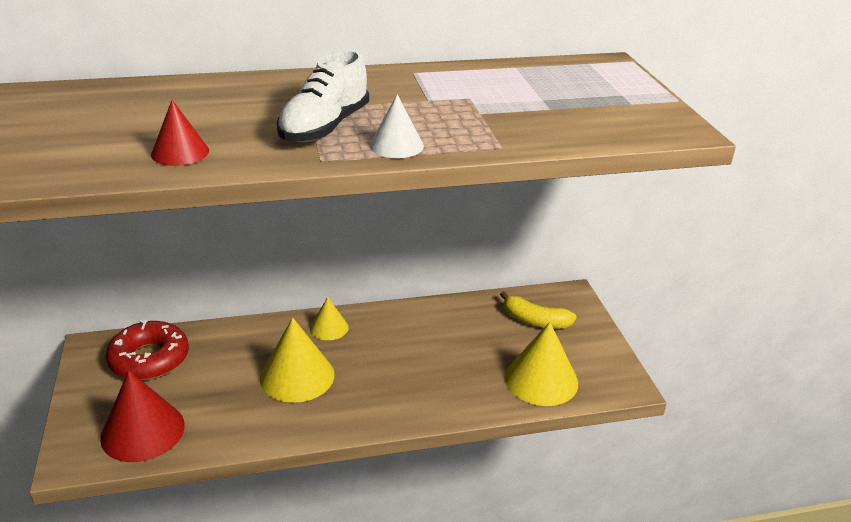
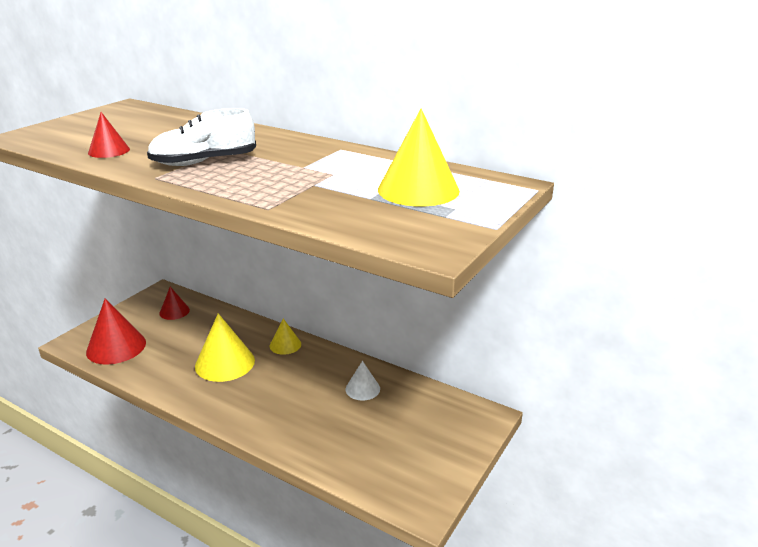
camera: 45 degrees right, 5 degrees down
red donut [106,320,189,380] -> red cone [159,287,190,320]
white cone [369,94,424,158] -> white cone moved to [346,361,380,401]
yellow banana [500,291,577,329] -> none
yellow cone [505,322,578,406] -> yellow cone moved to [378,109,460,206]

